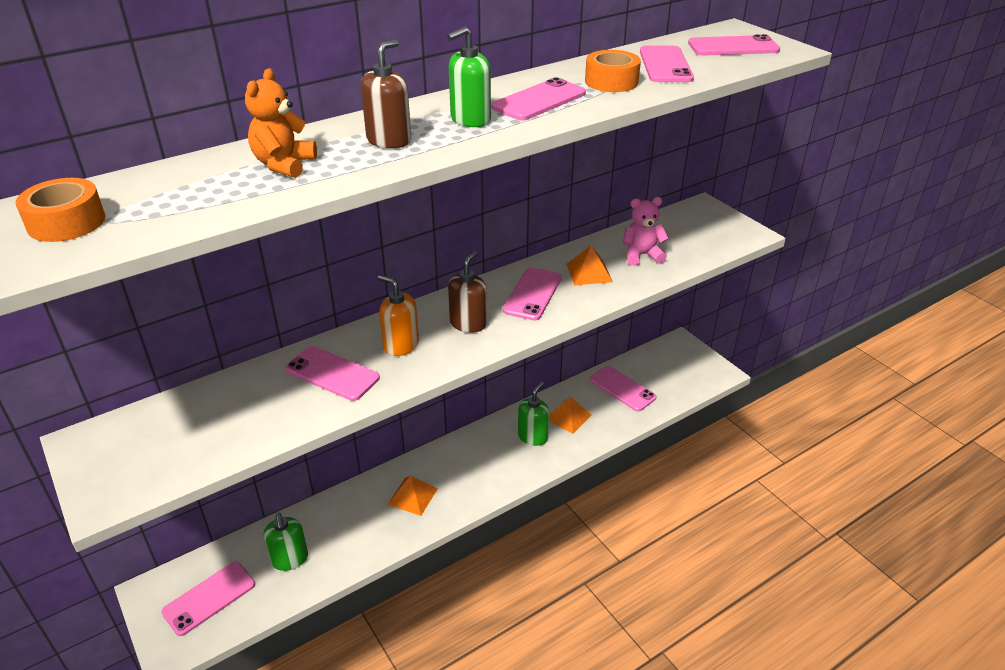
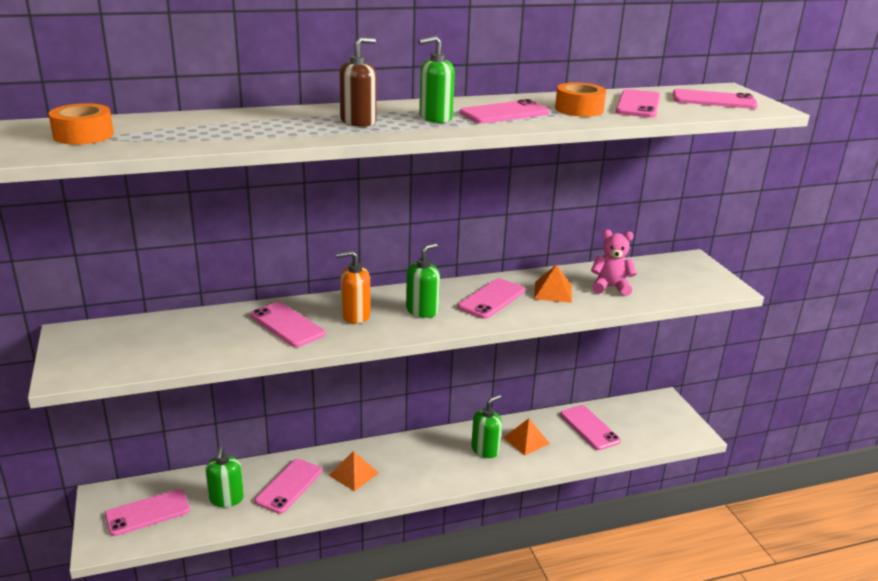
camera: 15 degrees right, 10 degrees down
orange teddy bear [245,68,317,178] -> none
orange soap dispenser [378,275,419,356] -> orange soap dispenser turned 60 degrees counterclockwise [336,250,370,324]
brown soap dispenser [448,251,487,333] -> green soap dispenser [406,243,440,318]
none -> pink phone [255,459,322,514]

